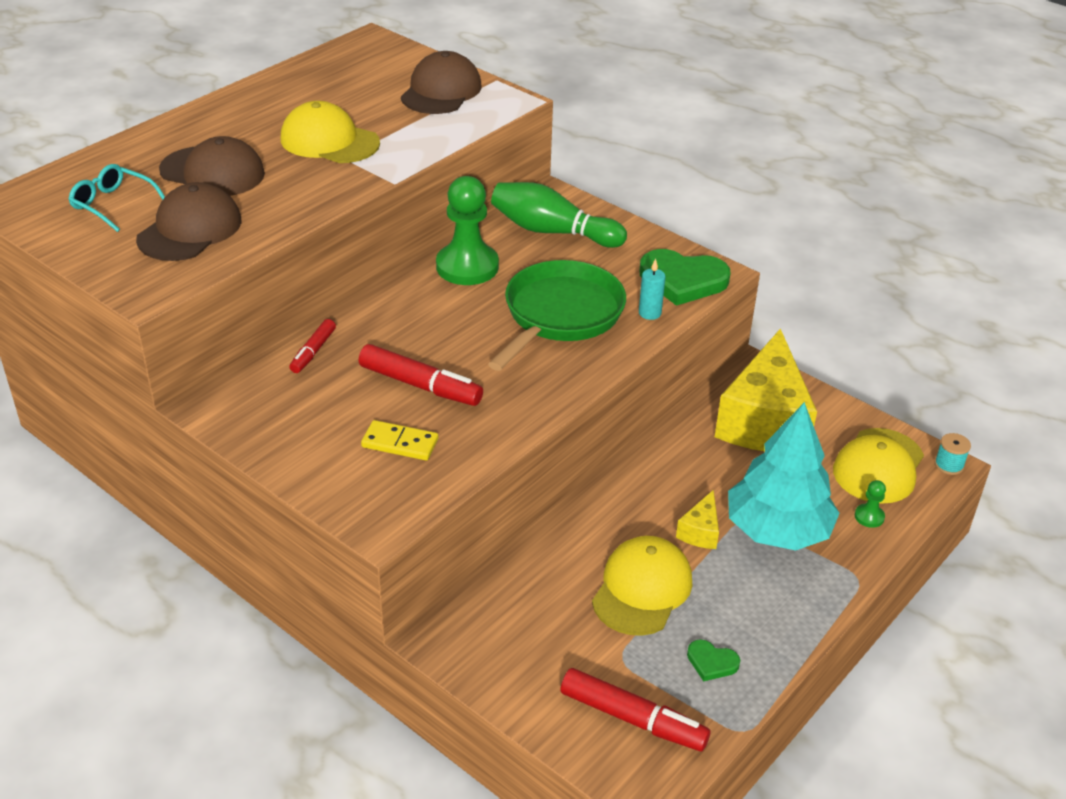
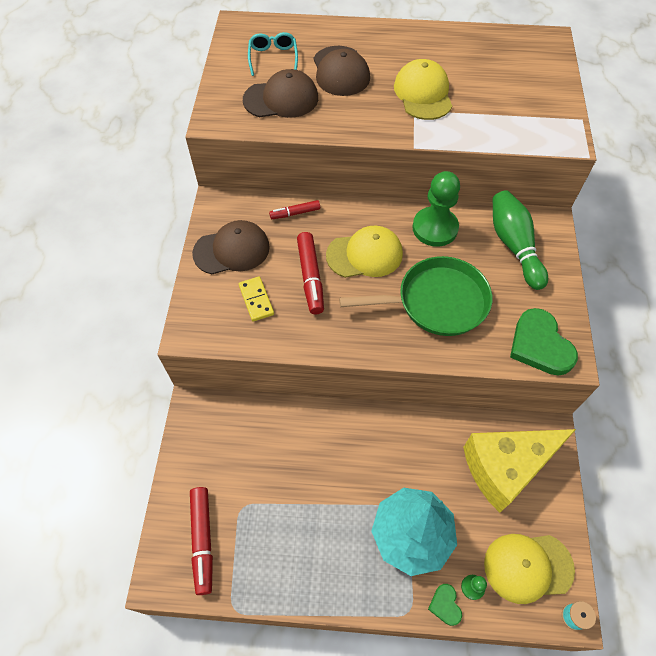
camera: 55 degrees right, 20 degrees up
brown cap [401,51,482,114] -> brown cap moved to [192,220,270,274]
yellow cap [592,536,692,636] -> yellow cap moved to [326,226,403,278]
turquoise candle [639,258,665,320] -> none
yellow cheese [676,490,719,549] -> none
green heart [687,639,740,681] -> green heart moved to [428,584,462,626]

